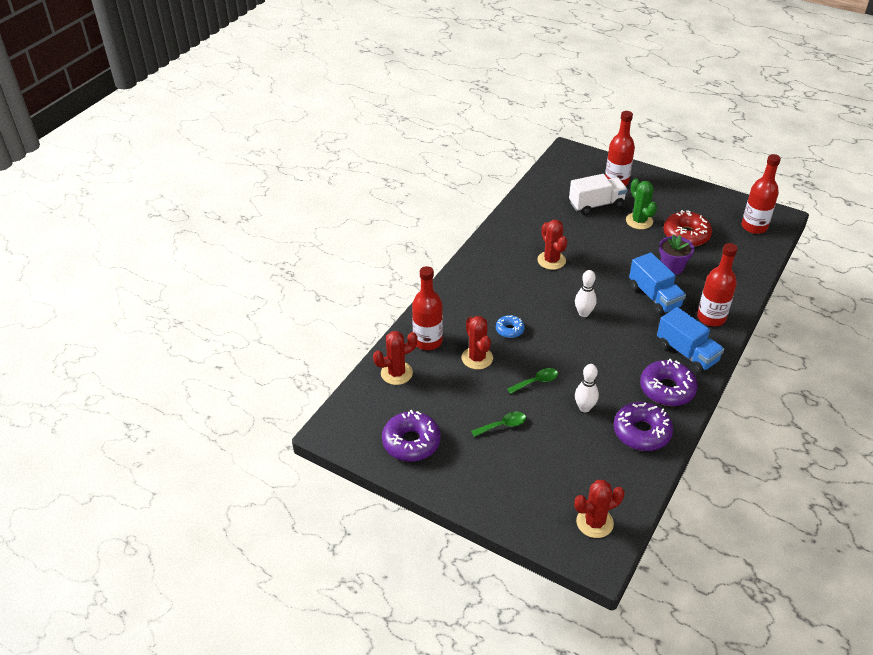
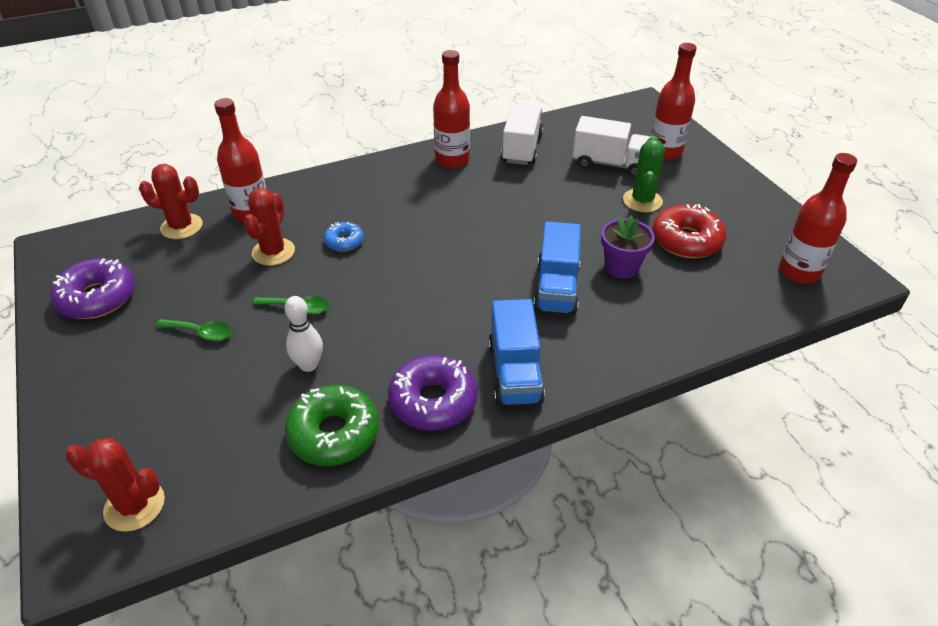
camera: 35 degrees right, 0 degrees up
red cactus [537,220,567,270] -> none
white bowling pin [575,270,597,317] -> none
purple donut [614,402,673,451] -> green donut [285,385,379,466]
red bottle [697,243,738,326] -> red bottle moved to [433,50,470,168]
none -> white truck [501,104,543,165]

